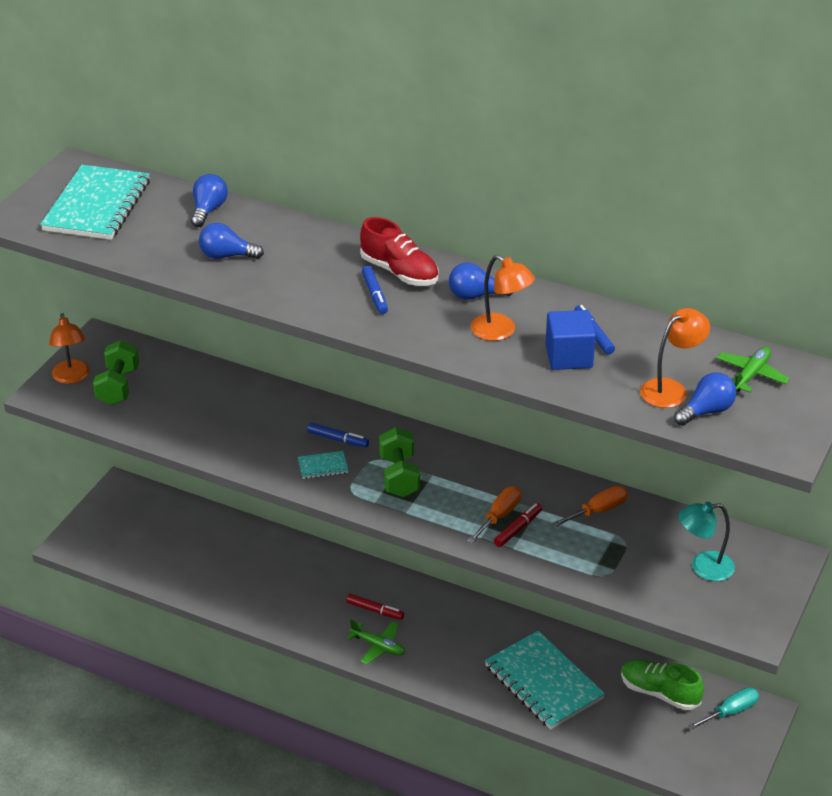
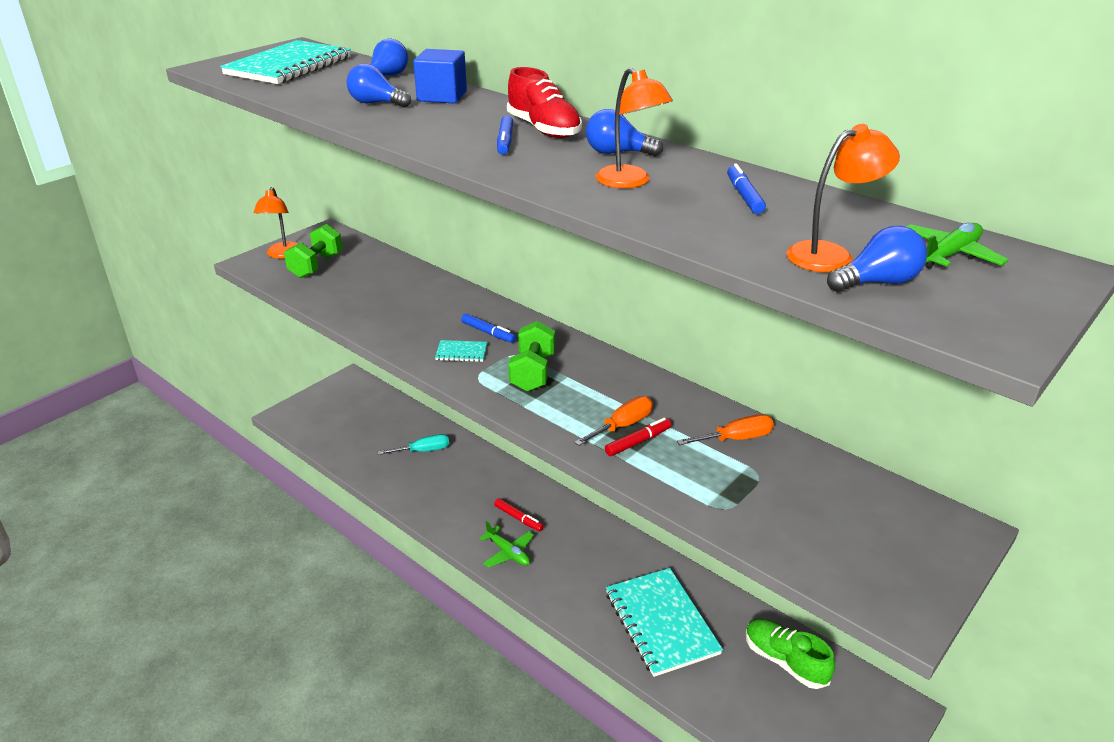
camera: 15 degrees right, 5 degrees down
blue cube [545,310,596,370] -> blue cube moved to [413,49,467,103]
turquoise lamp [678,502,735,581] -> none
turquoise screwdriver [688,688,759,730] -> turquoise screwdriver moved to [377,434,449,455]

